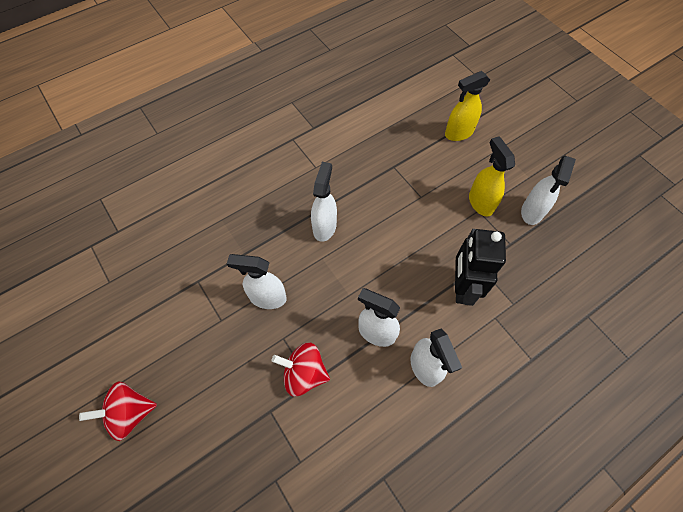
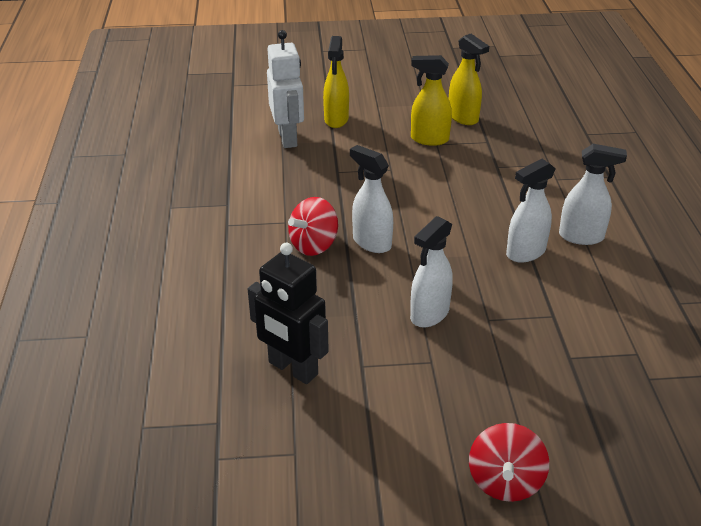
camera: 60 degrees left, 25 degrees down
red spinning top [272,343,330,397] -> red spinning top moved to [288,197,338,256]
black robot [455,229,506,306] -> black robot moved to [248,242,329,384]
white spray bottle [521,155,576,225] -> yellow spray bottle [449,34,489,125]
none -> white robot [267,30,304,148]

